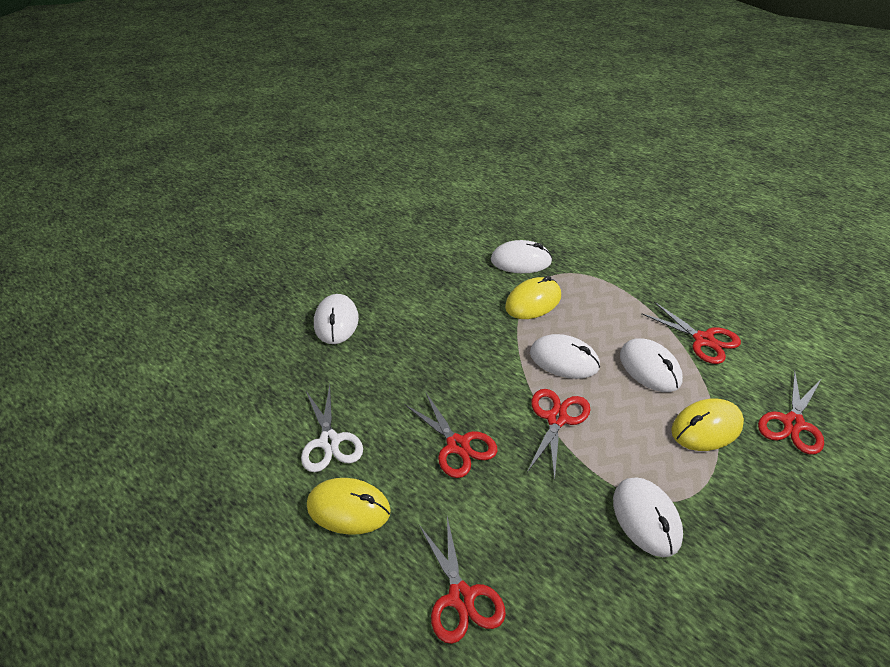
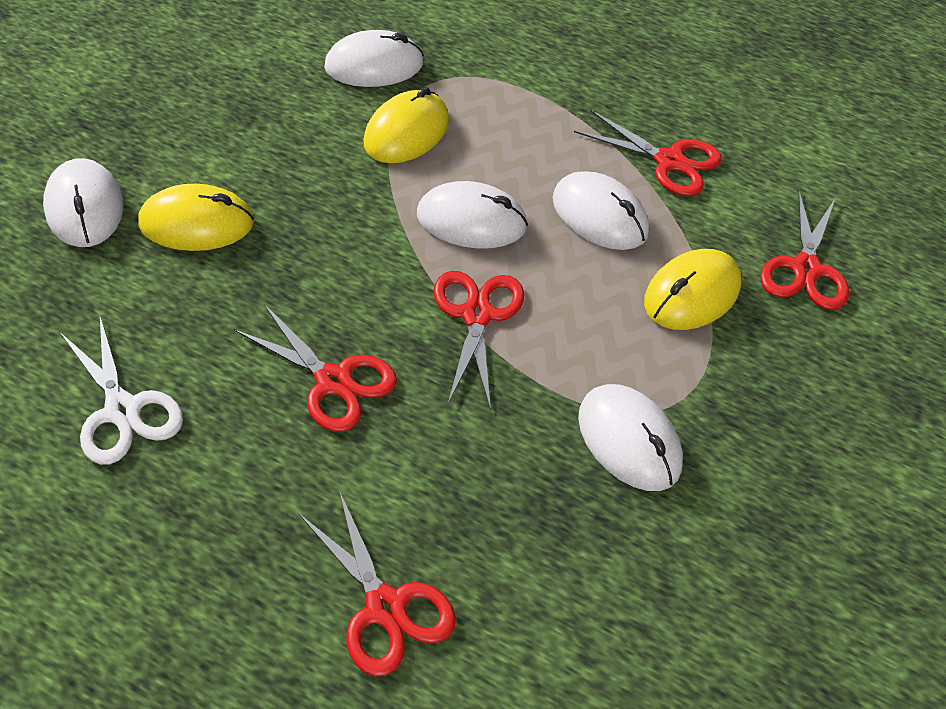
camera: 20 degrees left, 10 degrees up
yellow mouse [307,478,391,535] -> yellow mouse moved to [138,184,254,251]

